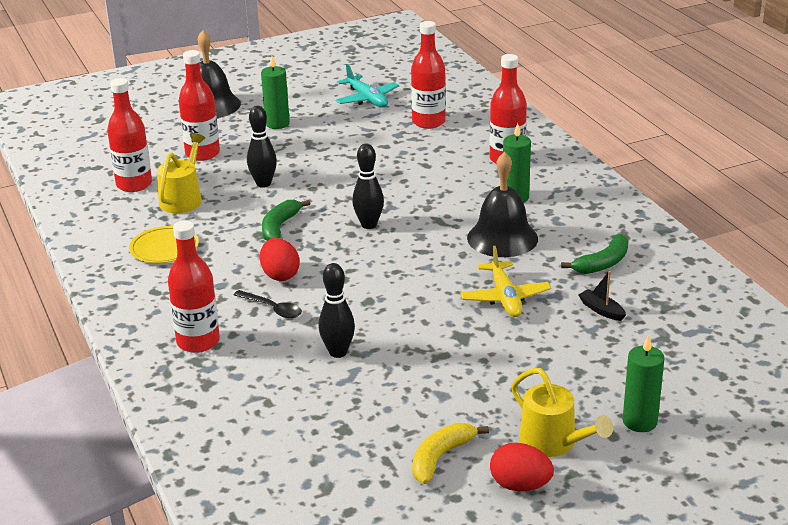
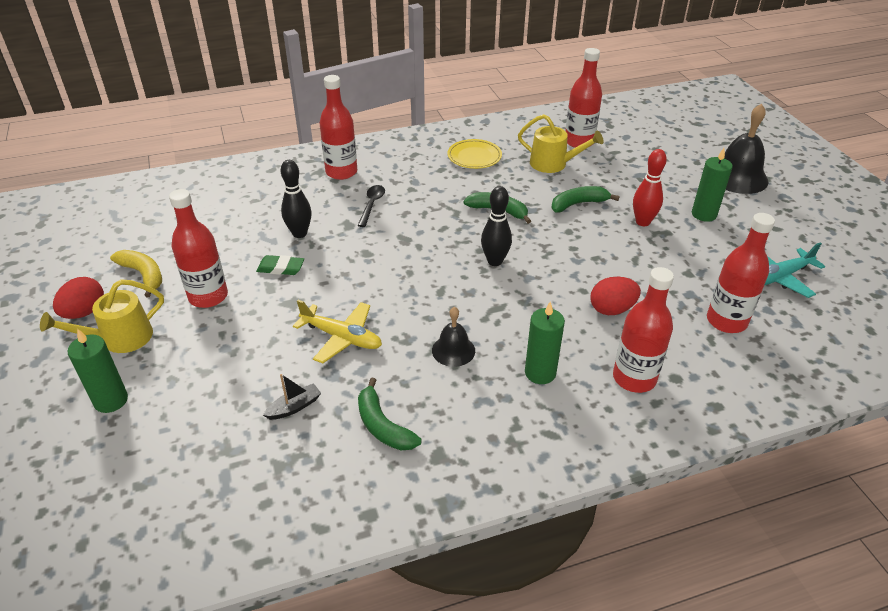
camera: 95 degrees right, 10 degrees up
red bottle [179,50,220,161] -> red bottle moved to [169,189,228,308]
black spoon [234,290,302,318] -> black spoon turned 150 degrees clockwise [357,185,385,227]
black bowling pin [247,106,277,188] -> green banana [551,186,619,212]
red egg [260,238,300,281] -> red egg moved to [590,277,641,315]
yellow plane [460,246,551,317] -> yellow plane turned 150 degrees counterclockwise [293,300,382,364]
black bell [467,152,538,257] -> black bell [432,307,475,367], size x0.57
none -> green eraser [256,255,304,275]
none -> red bowling pin [633,149,667,226]

